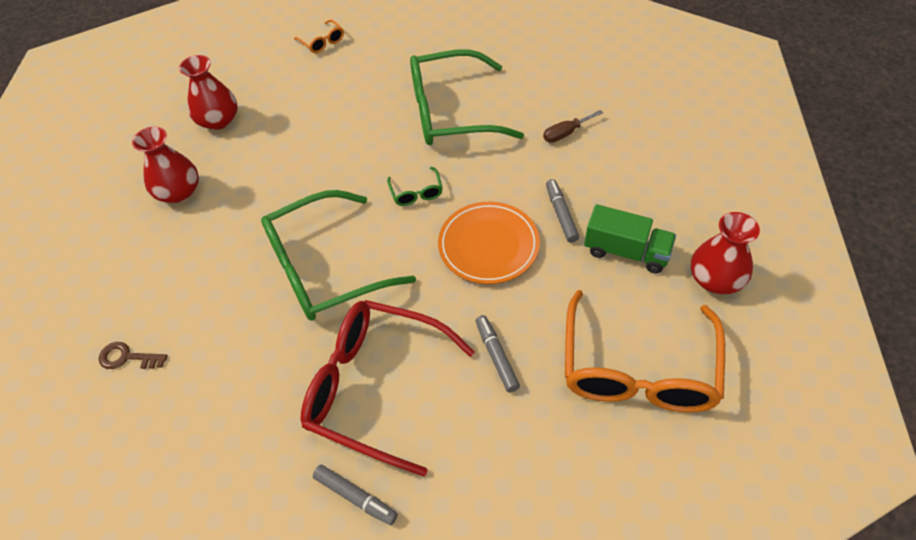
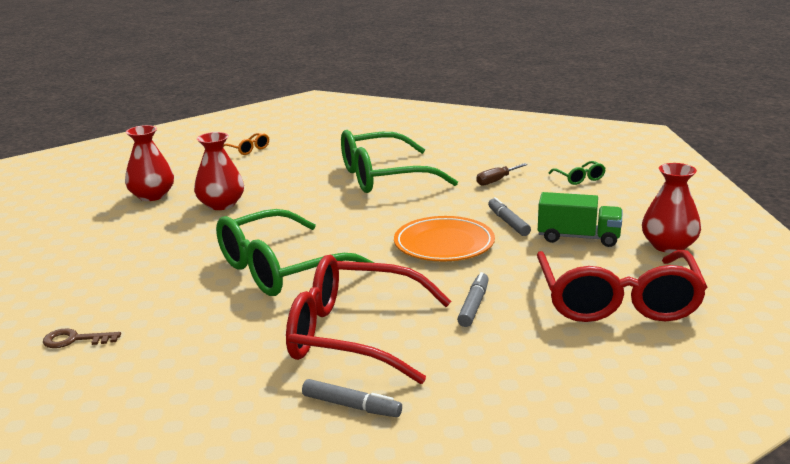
camera: 10 degrees left, 30 degrees down
red vase [132,127,199,203] -> red vase moved to [194,132,244,210]
green glasses [387,167,443,206] -> green glasses moved to [548,161,606,185]
grey marker [476,315,520,392] -> grey marker turned 45 degrees clockwise [457,272,489,327]
orange glasses [565,290,725,413] -> red glasses [537,250,707,322]

